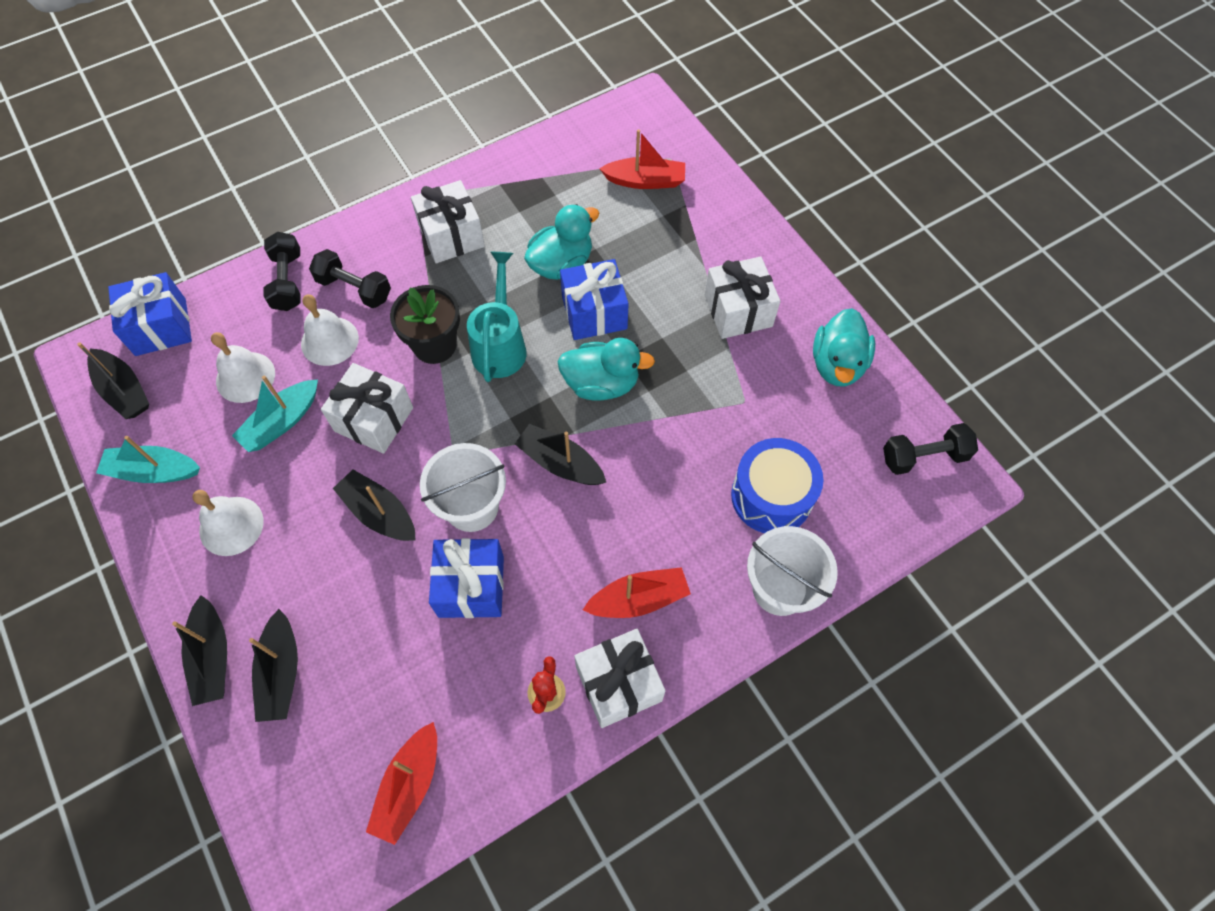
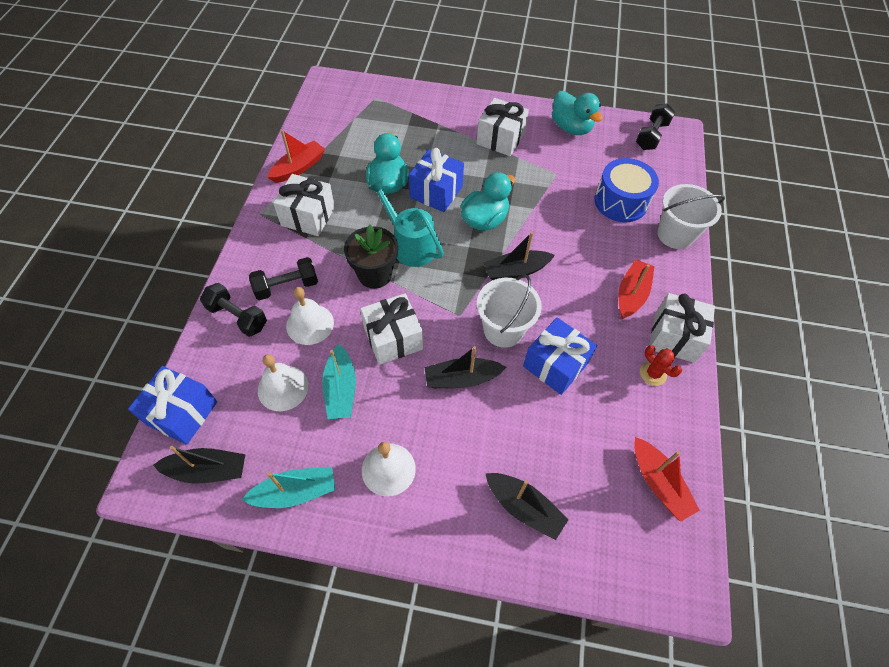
camera: 50 degrees left, 5 degrees down
turquoise boat [96,436,200,483] -> turquoise boat turned 150 degrees counterclockwise [241,467,336,508]
black boat [172,595,227,706] -> none
red boat [600,130,685,189] -> red boat moved to [267,130,325,183]

